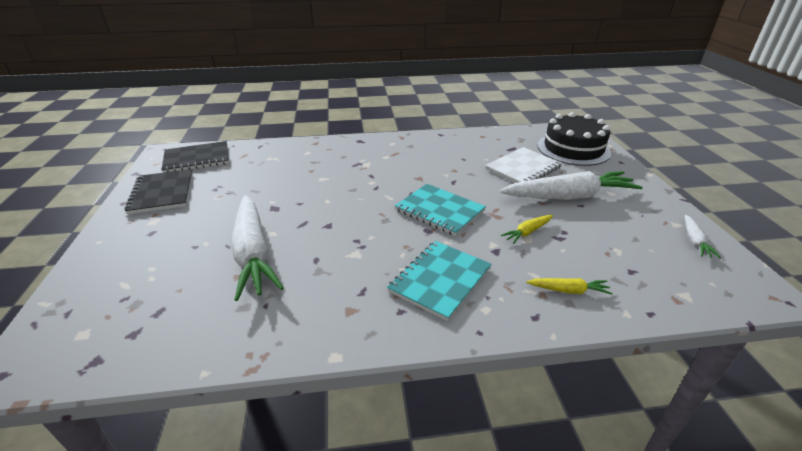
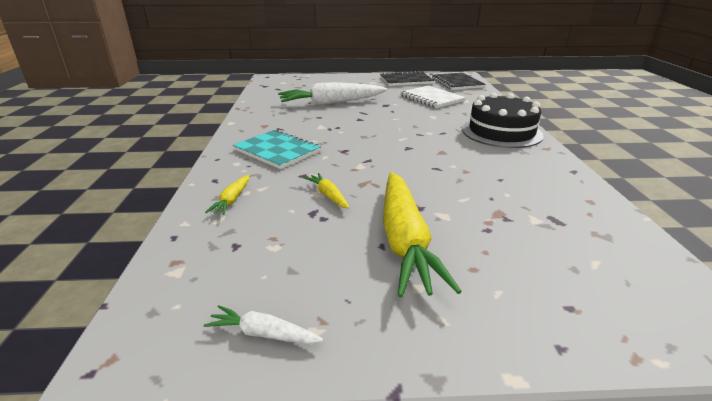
camera: 95 degrees right, 5 degrees down
turquoise notebook [395,184,486,236] -> none
white notebook [485,147,562,183] -> white notebook moved to [400,85,466,108]
white carrot [499,171,643,200] -> yellow carrot [383,172,462,298]
black cake [537,112,611,166] -> black cake moved to [462,93,544,148]

